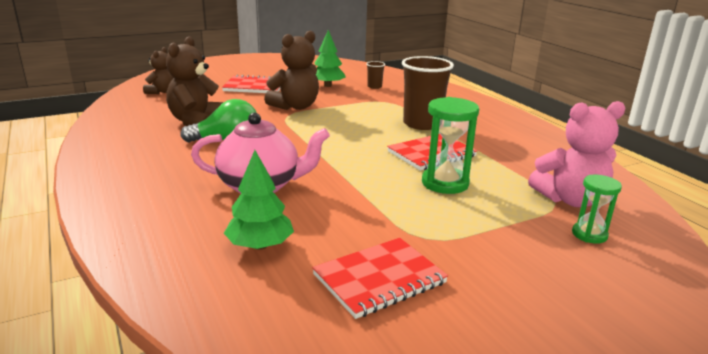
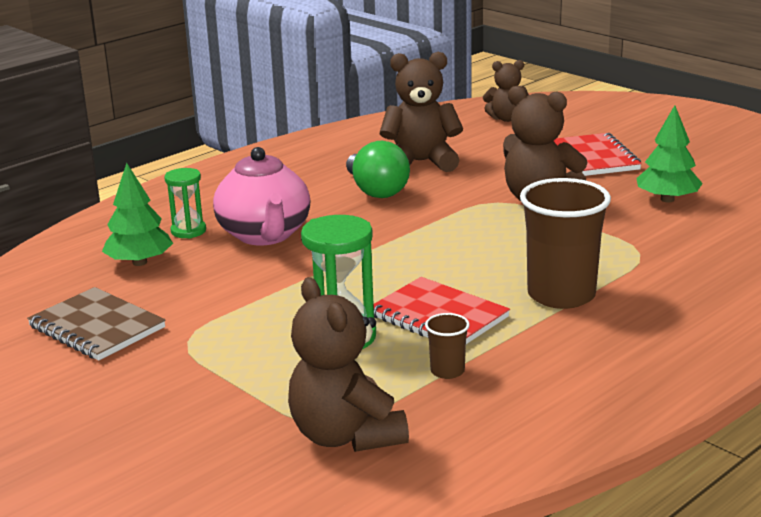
camera: 75 degrees right, 0 degrees up
red notebook [312,238,448,319] -> brown notebook [27,287,166,361]
brown cup [366,61,385,89] -> brown cup moved to [425,313,470,379]
pink teddy bear [528,101,625,207] -> brown teddy bear [288,277,409,452]
green hourglass [572,175,622,244] -> green hourglass moved to [164,168,206,239]

